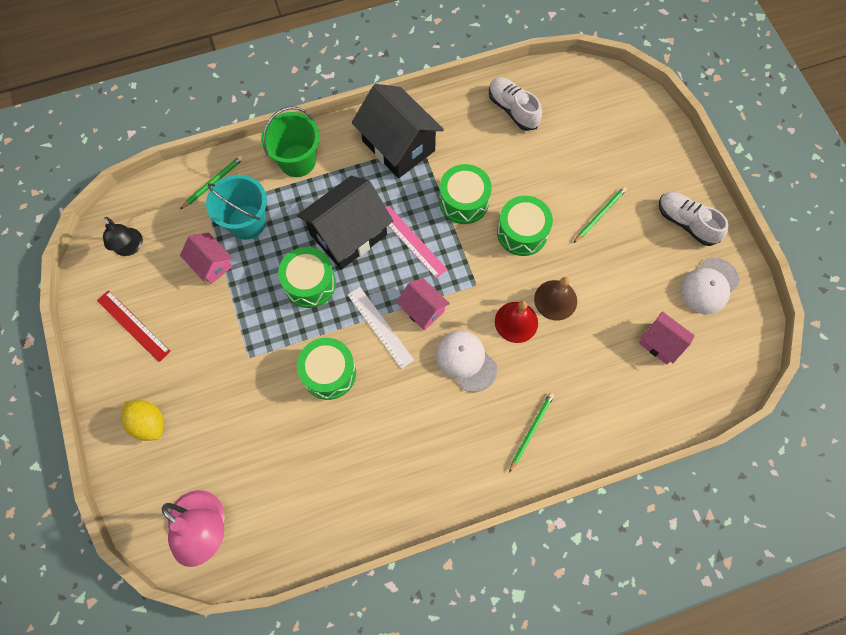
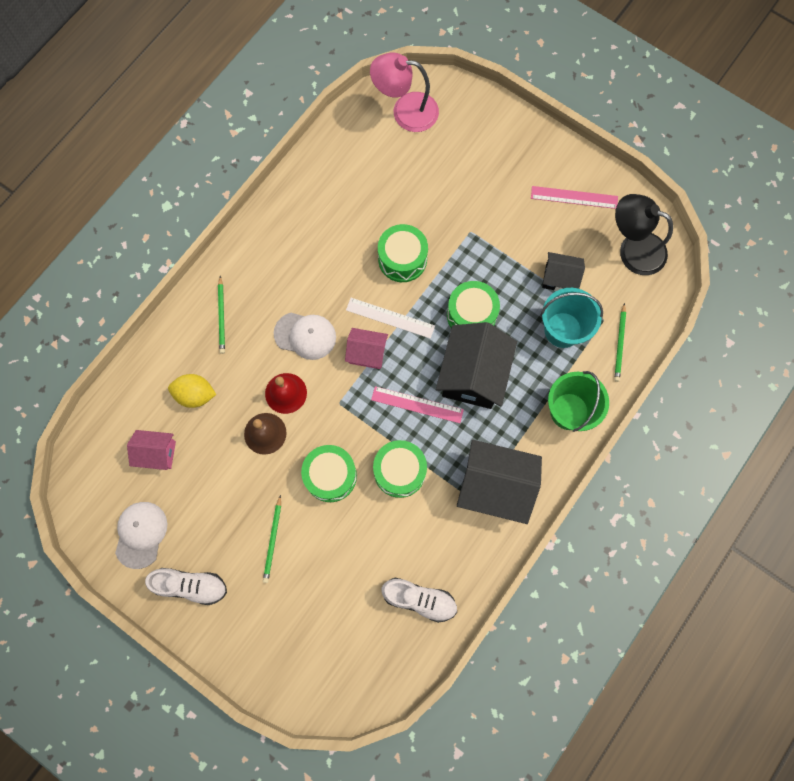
camera: 145 degrees right, 5 degrees up
red ruler [97,290,171,362] -> pink ruler [531,186,618,209]
black lamp [103,217,143,256] -> black lamp [615,194,673,275], size x1.60
yellow lemon [121,400,164,441] -> yellow lemon moved to [168,374,217,408]
pink house [180,233,233,284] -> black house [542,252,585,291]

